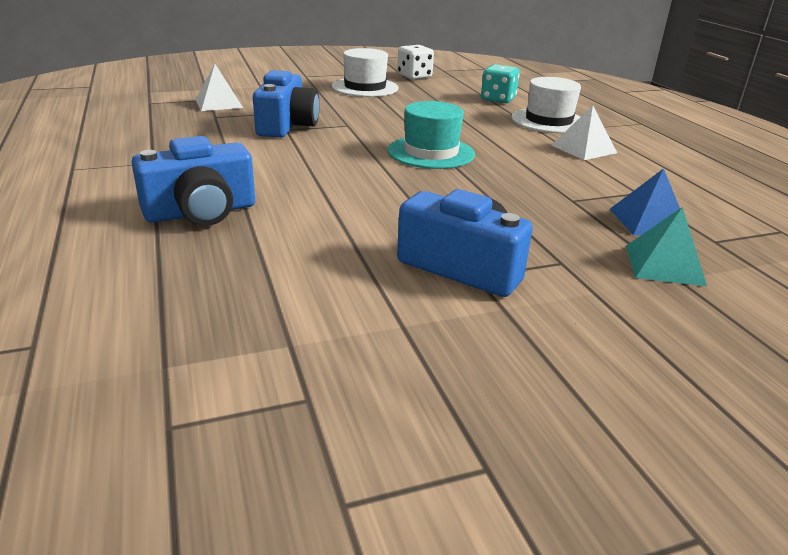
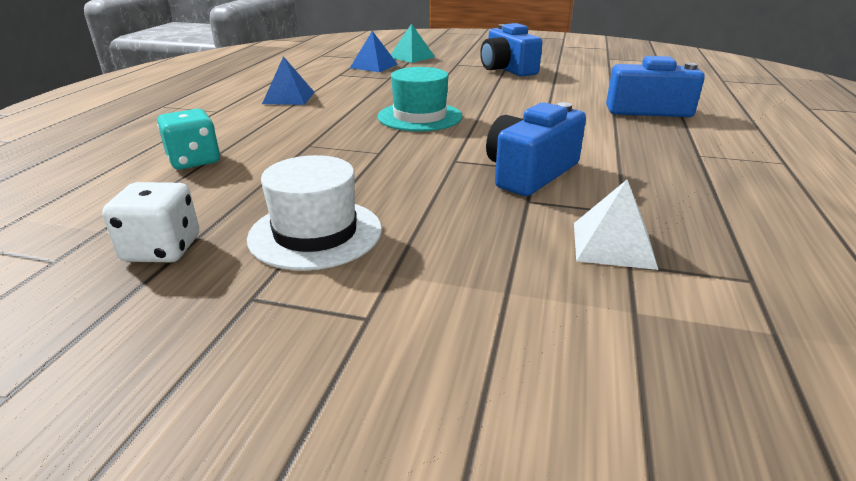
camera: 145 degrees left, 0 degrees up
white hat [511,77,581,133] -> none
white pyramid [552,106,617,160] -> blue pyramid [262,56,314,105]

